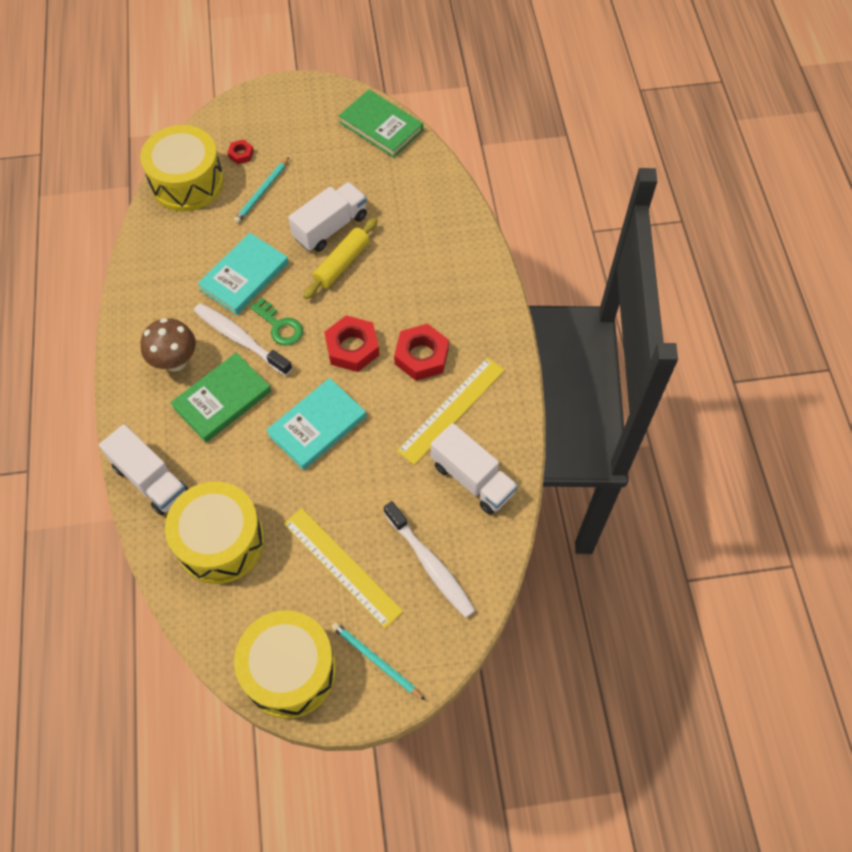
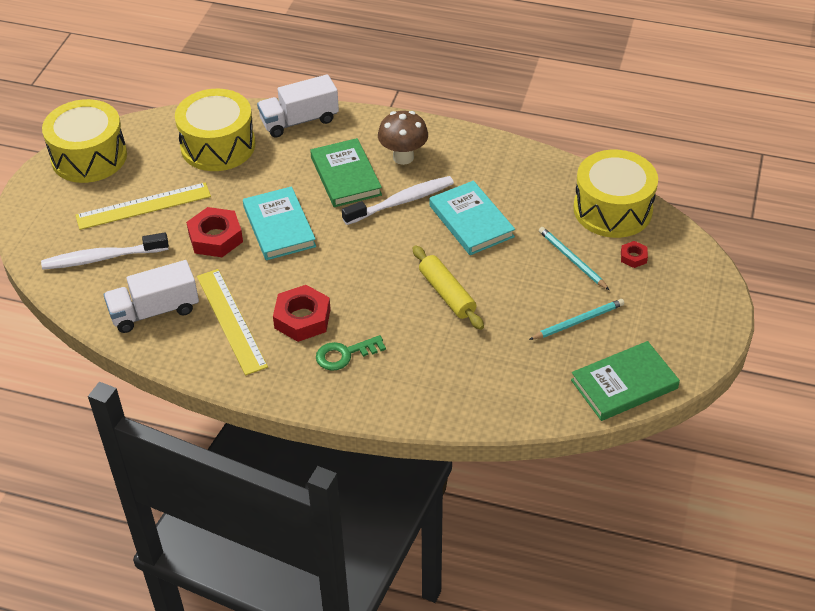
camera: 115 degrees right, 15 degrees down
green key [250,298,303,345] -> green key moved to [316,335,386,371]
white truck [288,182,367,252] -> none
red nut [325,315,379,372] -> red nut moved to [186,207,243,257]
turquoise pencil [331,622,425,700] -> turquoise pencil moved to [529,299,624,340]

